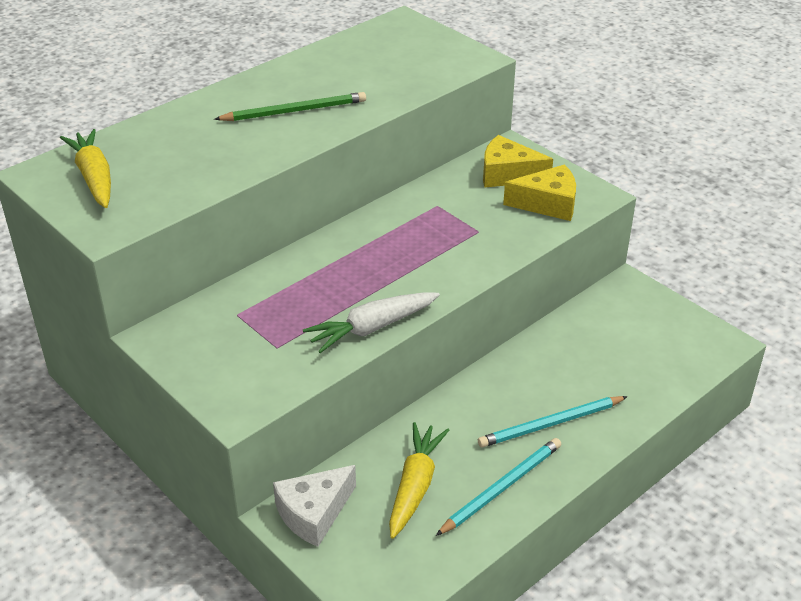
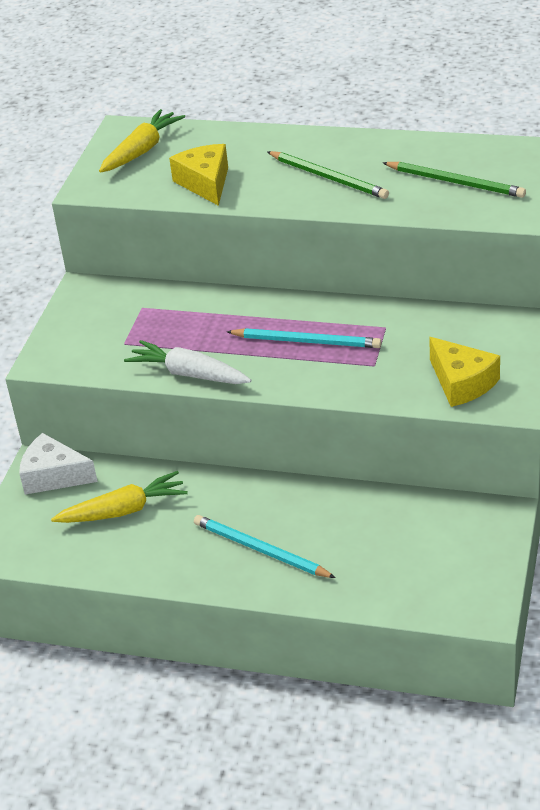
camera: 60 degrees right, 0 degrees up
turquoise pencil [436,438,561,536] -> turquoise pencil moved to [226,328,381,348]
yellow cheese [483,135,553,187] -> yellow cheese moved to [169,144,228,206]
none -> green pencil [383,162,526,198]

